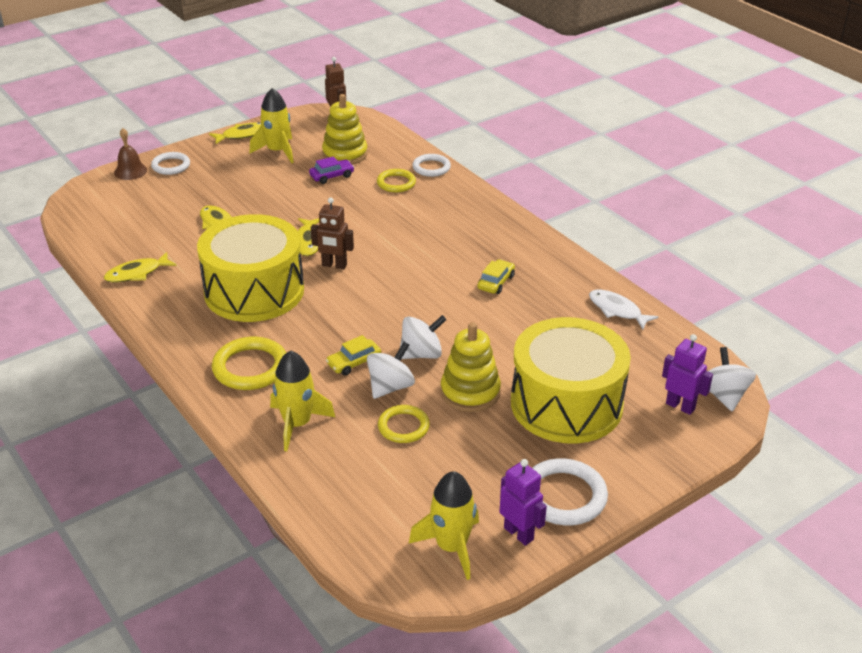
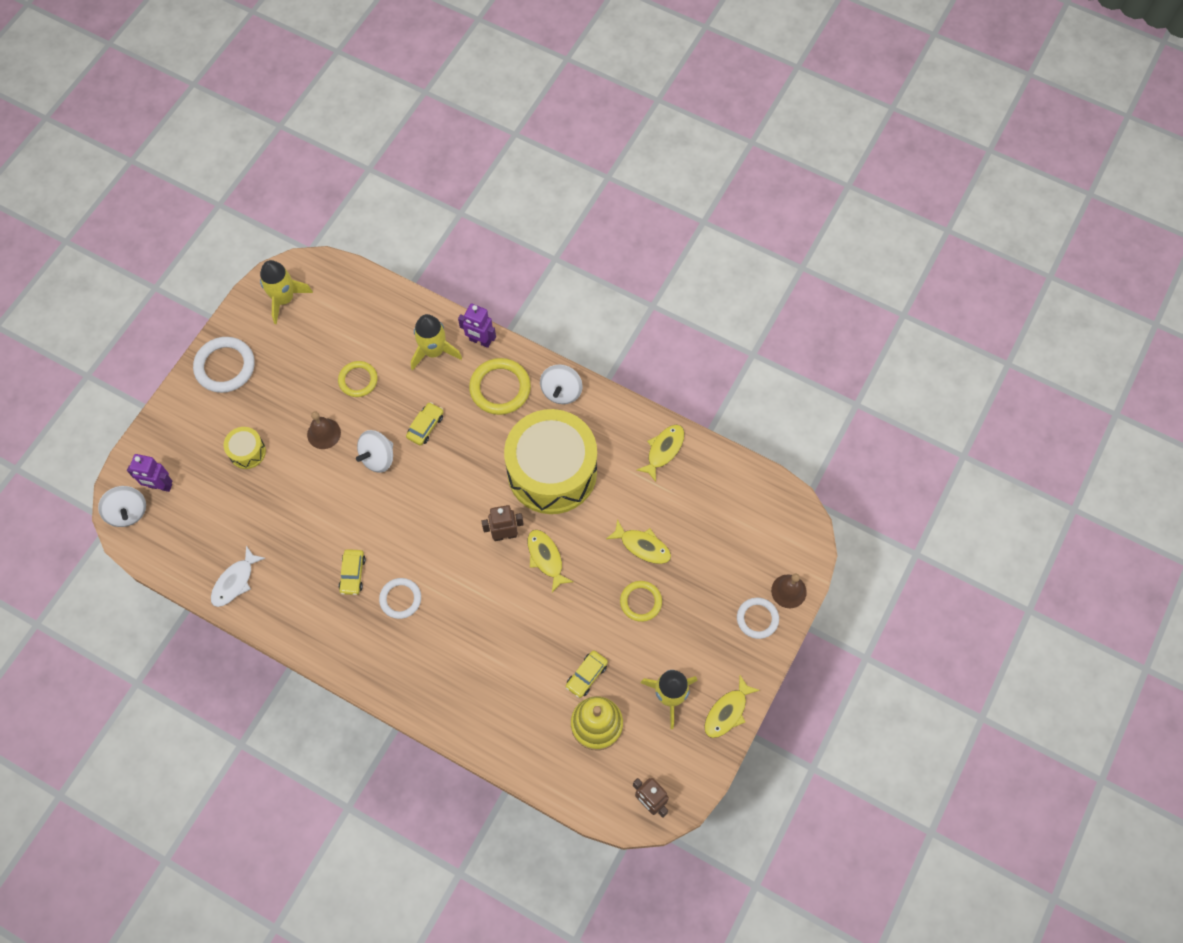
camera: 155 degrees right, 30 degrees up
purple car [309,156,354,184] -> yellow car [566,651,608,698]
white spinning top [367,342,415,399] -> white spinning top moved to [540,364,583,404]
yellow ring [377,169,416,192] -> yellow ring moved to [620,581,662,622]
white ring [412,154,451,177] -> white ring moved to [379,578,421,619]
yellow stacking toy [440,322,501,412] -> brown bell [307,411,341,449]
purple robot [500,459,547,546] -> purple robot moved to [458,304,496,348]
yellow drum [511,317,631,444] -> yellow drum [224,427,266,469], size x0.41
white fish [589,289,659,329] -> white fish turned 105 degrees clockwise [211,546,265,607]

